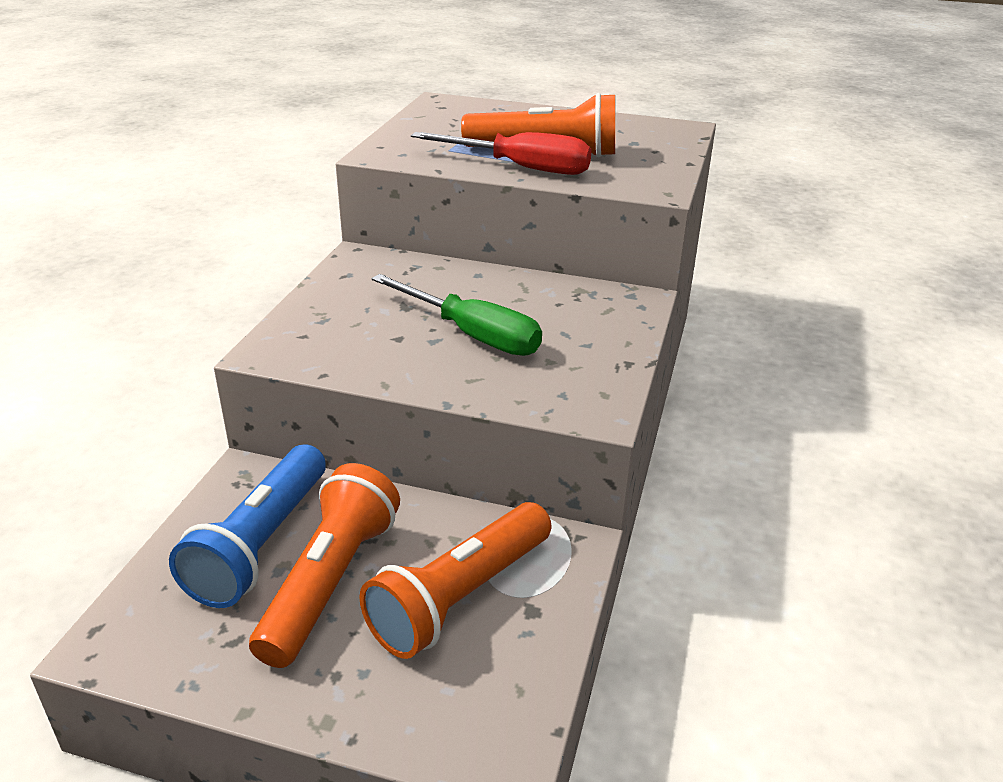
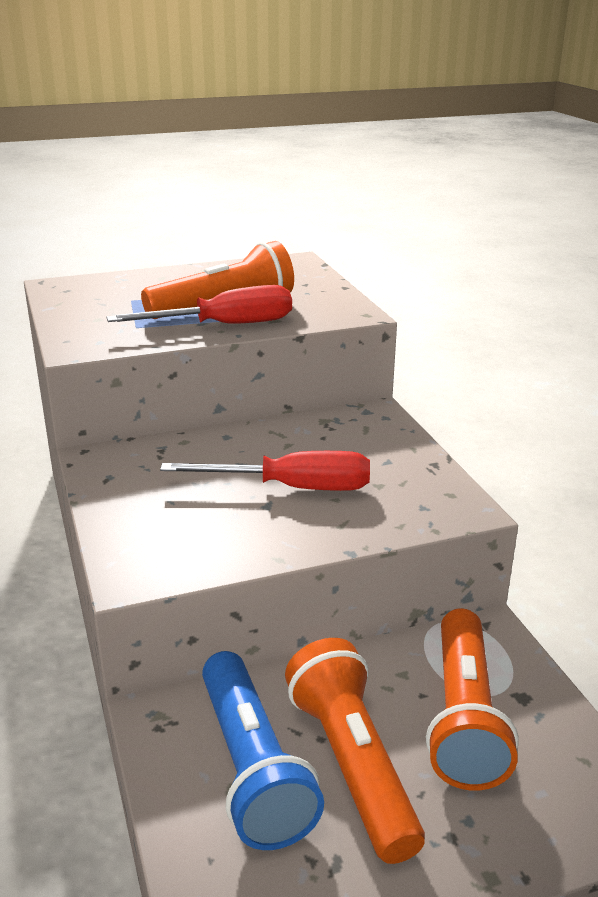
camera: 35 degrees left, 5 degrees down
green screwdriver [371,274,542,356] -> red screwdriver [160,451,370,491]

